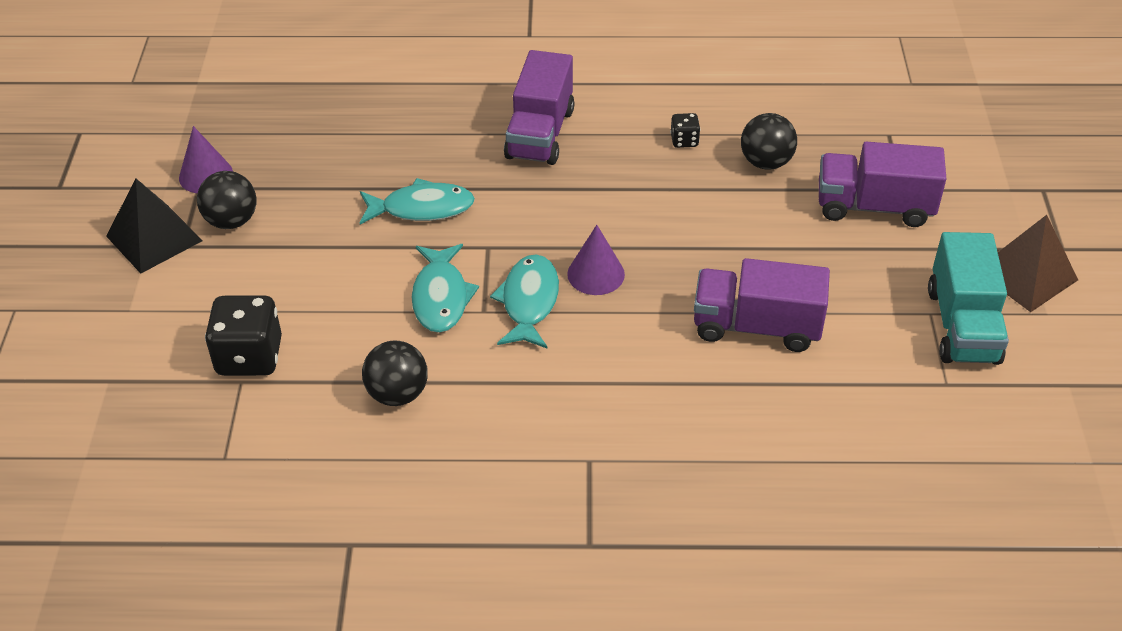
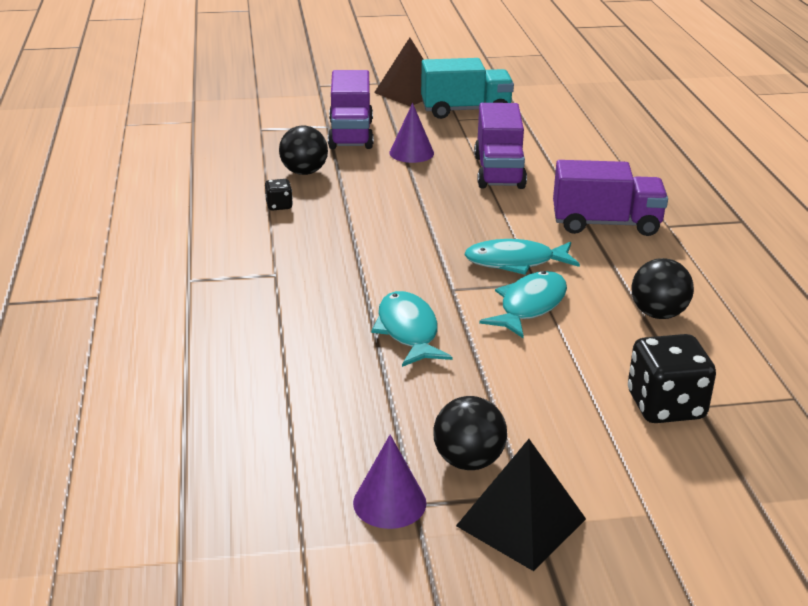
camera: 100 degrees left, 15 degrees down
turquoise fish [412,244,479,333] -> turquoise fish turned 45 degrees counterclockwise [479,271,567,338]
purple truck [504,50,574,165] -> purple truck moved to [553,160,668,236]
purple cone [567,225,625,295] -> purple cone moved to [390,103,434,163]

